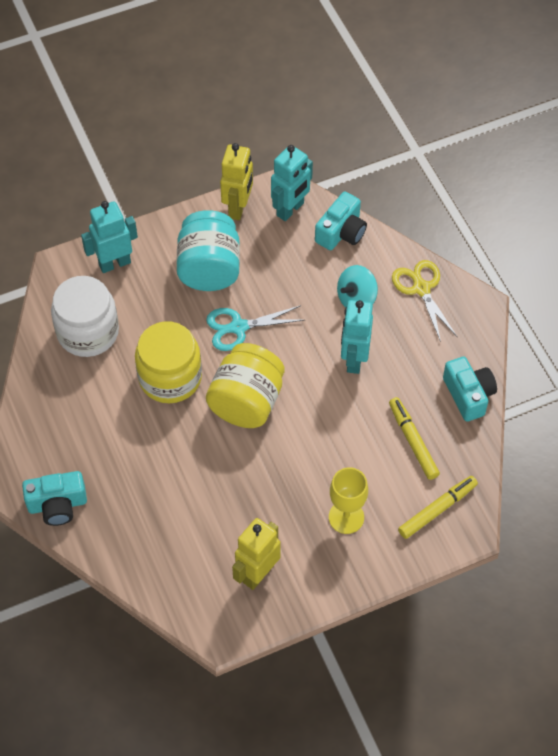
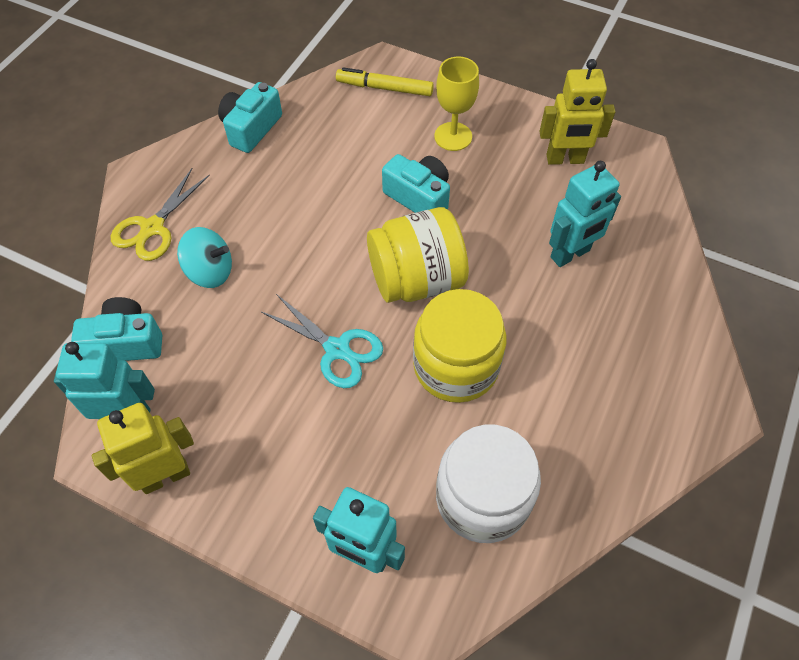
camera: 130 degrees left, 0 degrees up
turquoise camera [22,471,87,526] -> turquoise camera moved to [382,154,450,213]
turquoise jar [176,210,240,291] -> none
turquoise robot [341,300,373,374] -> turquoise robot moved to [549,161,621,267]
yellow marker [389,397,440,480] -> none

